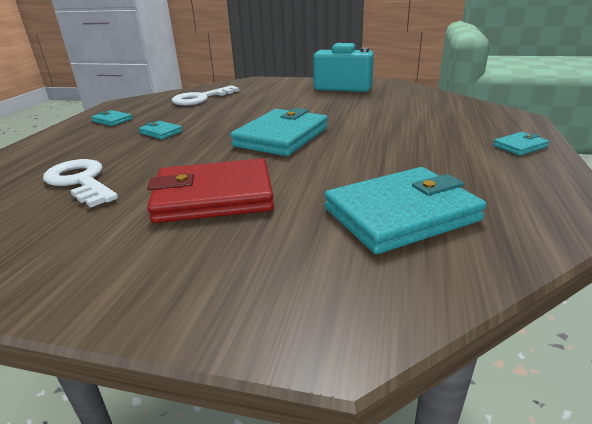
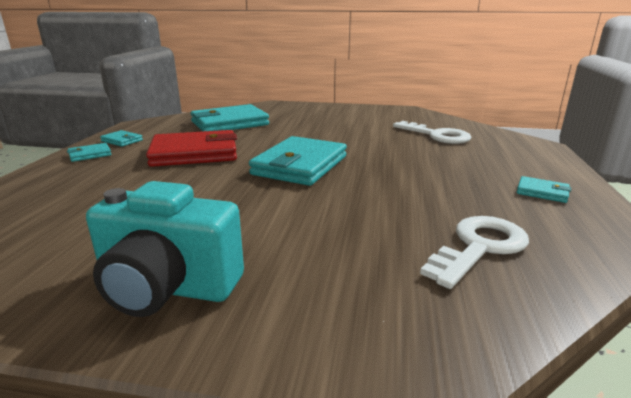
camera: 175 degrees right, 5 degrees down
turquoise wallet [139,121,183,139] -> turquoise wallet moved to [100,130,143,147]
red wallet [147,158,274,223] -> red wallet moved to [146,130,237,167]

